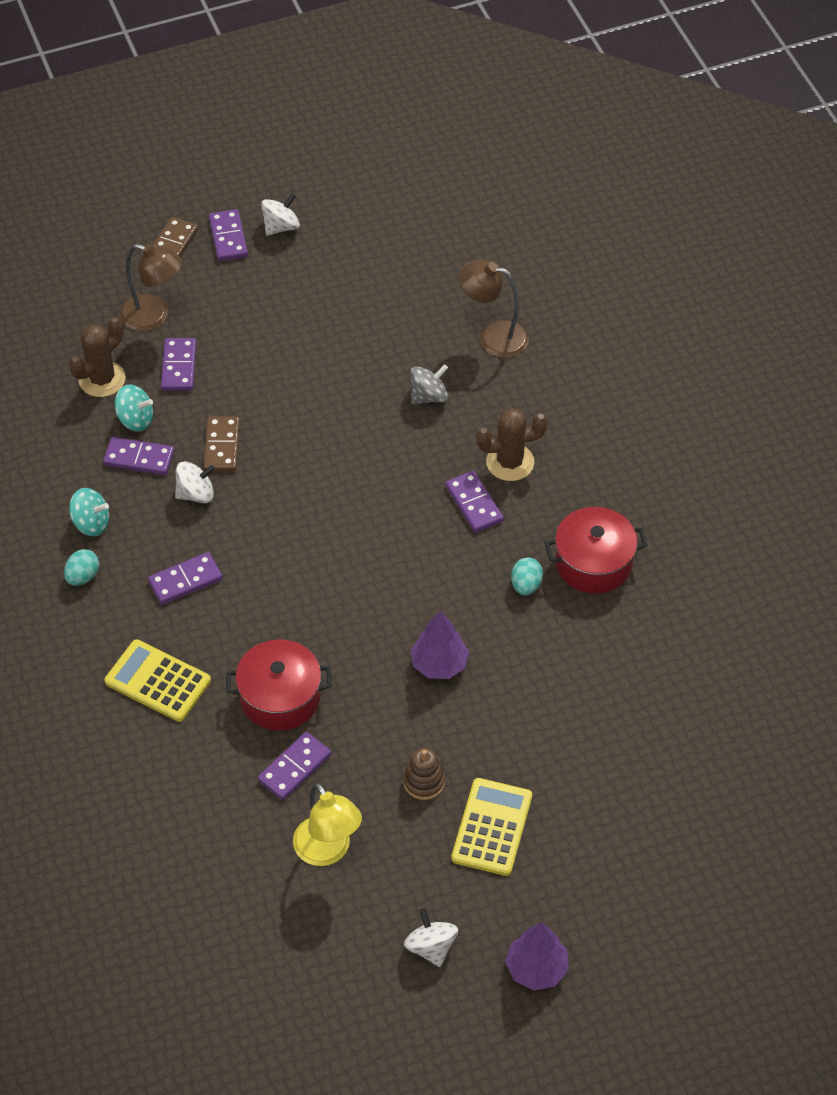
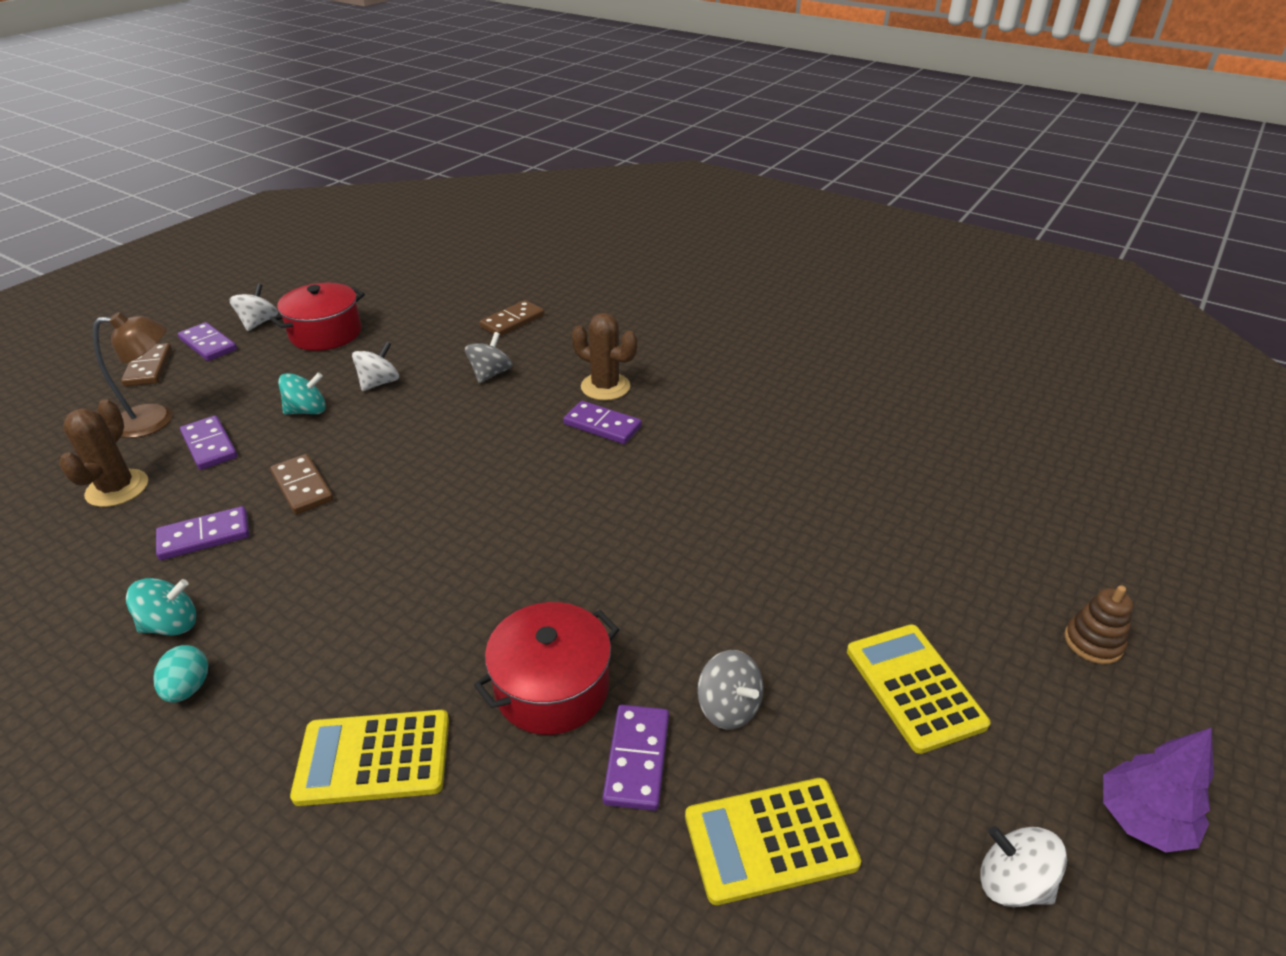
camera: 35 degrees left, 15 degrees down
turquoise spinning top [115,384,153,432] -> turquoise spinning top moved to [278,372,326,414]
purple domino [148,552,223,605] -> none
white spinning top [175,461,215,503] -> white spinning top moved to [352,342,399,391]
yellow lamp [293,783,362,866] -> yellow calculator [685,778,861,905]
brown stacking toy [403,748,445,800] -> brown stacking toy moved to [1064,585,1133,664]
purple tree [411,611,469,679] -> none
brown lamp [459,259,529,358] -> brown domino [479,300,544,337]
brown cactus [476,408,548,481] -> brown cactus turned 75 degrees clockwise [572,313,637,401]
turquoise egg [511,557,543,595] -> none
red pot [545,507,647,594] -> red pot moved to [270,282,365,351]
none -> grey spinning top [697,650,764,729]

